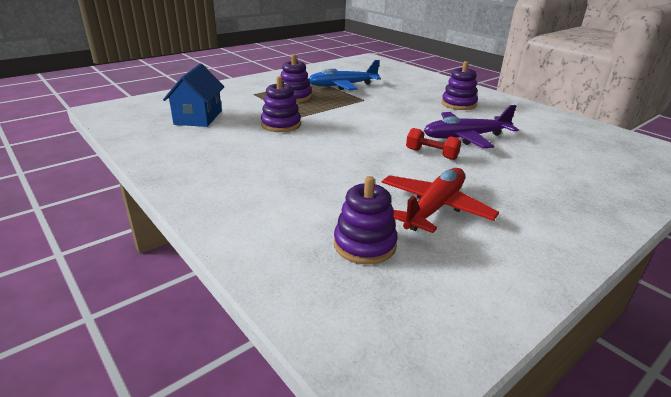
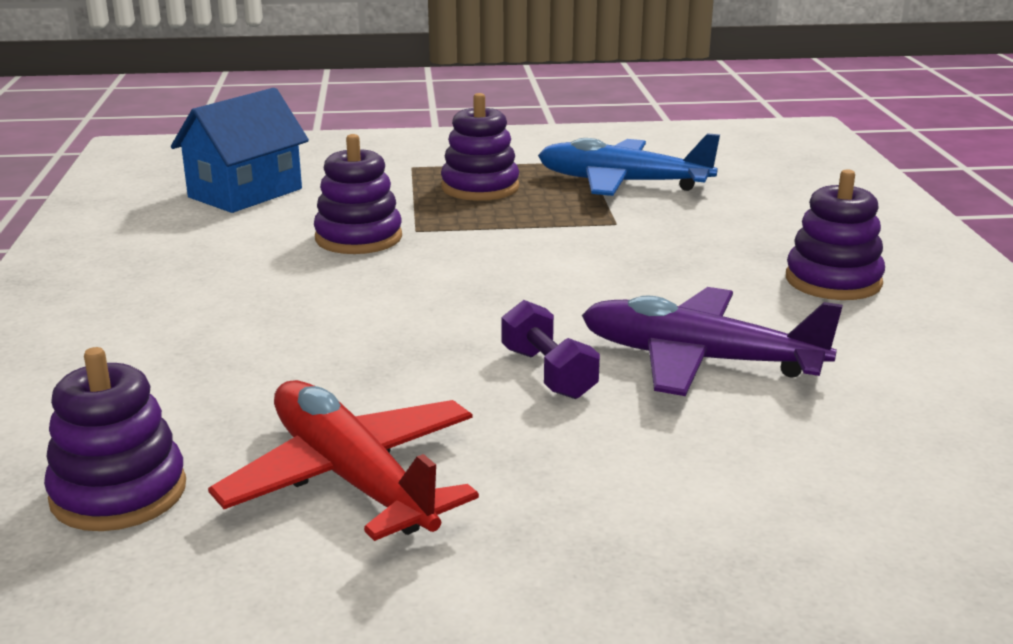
camera: 35 degrees right, 5 degrees down
red plane [382,168,499,233] -> red plane turned 105 degrees counterclockwise [208,380,479,541]
red dumbbell [406,128,461,160] -> purple dumbbell [502,300,600,399]

